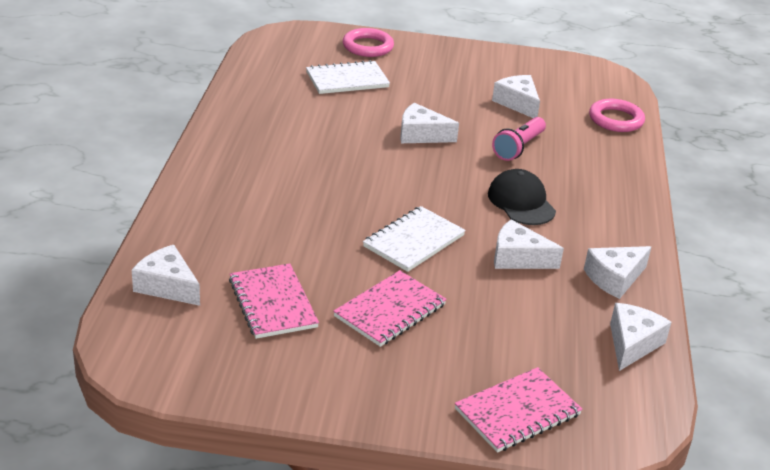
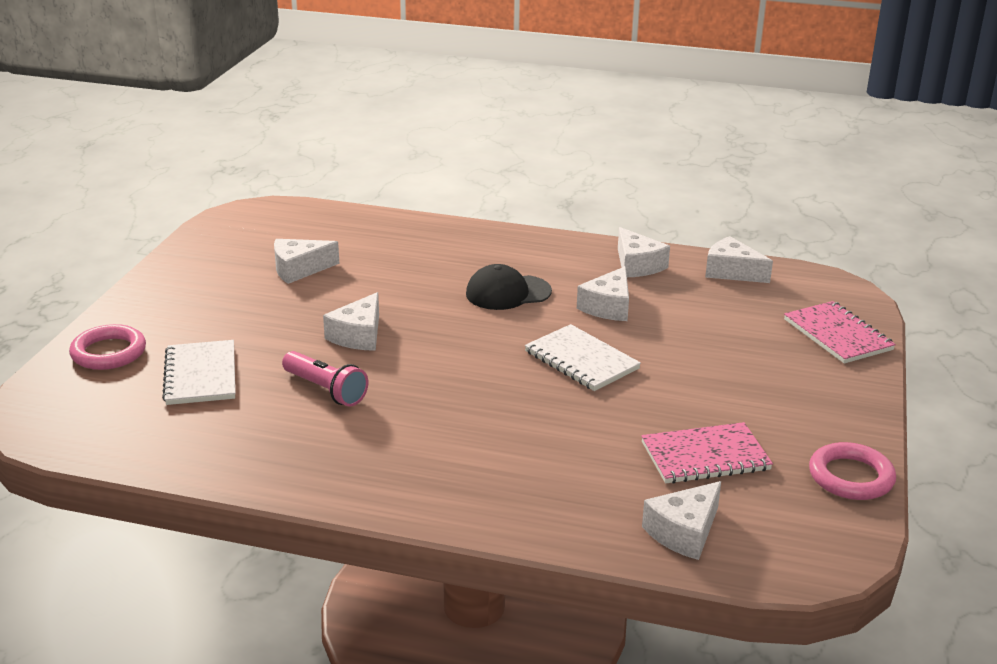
camera: 80 degrees left, 5 degrees down
pink notebook [333,270,447,347] -> none
pink flashlight [492,117,546,161] -> pink flashlight moved to [282,351,368,407]
pink ring [589,99,645,132] -> pink ring moved to [809,442,896,500]

